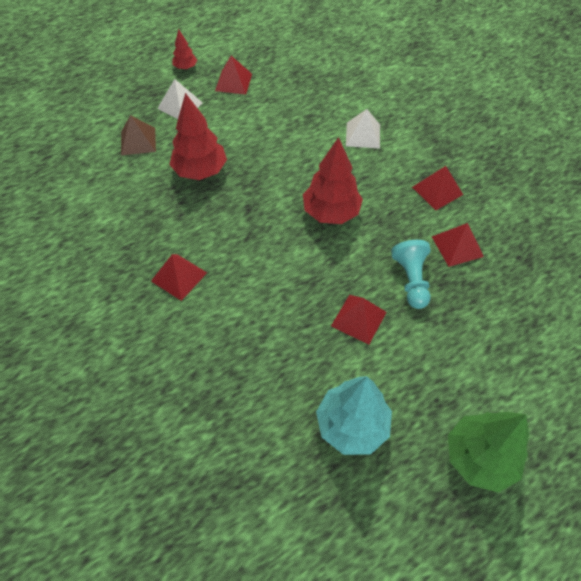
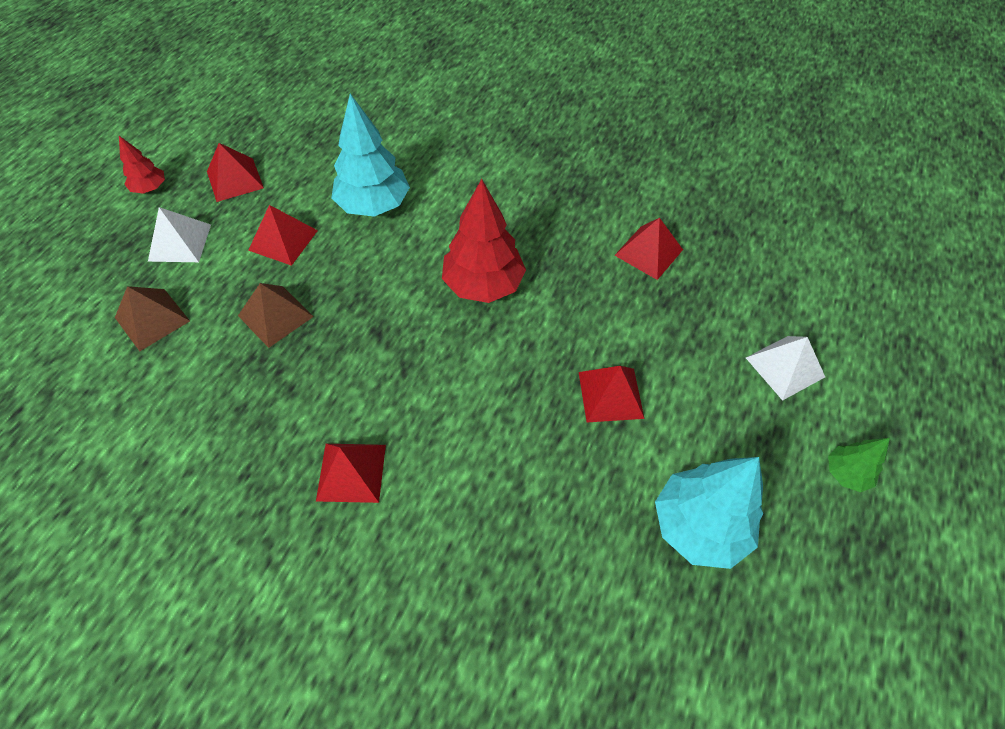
camera: 35 degrees left, 0 degrees up
red tree [169,93,227,180] -> brown pyramid [238,283,314,348]
white pyramid [346,109,380,148] -> white pyramid moved to [746,336,825,401]
turquoise pawn [391,240,431,309] -> none
red pyramid [412,166,463,210] -> red pyramid moved to [248,205,318,266]
green tree [448,412,529,493] -> green tree [828,438,890,492], size x0.51
none -> turquoise tree [331,93,410,217]

